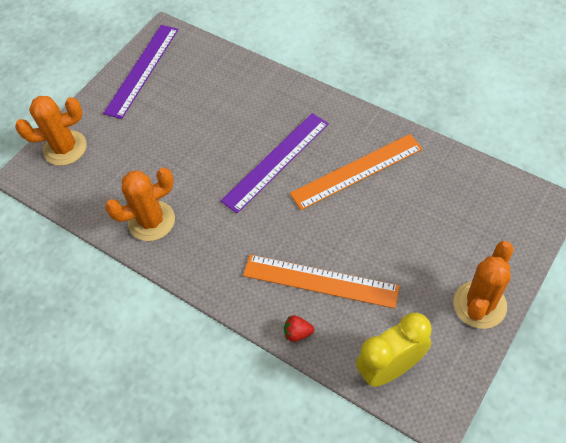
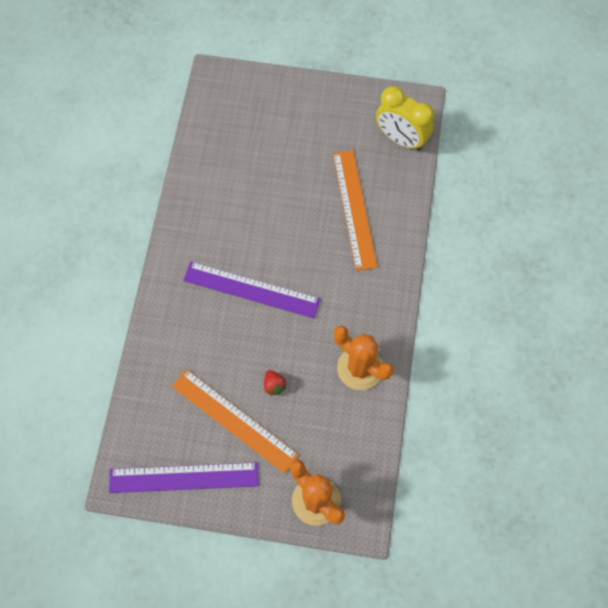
camera: 120 degrees left, 10 degrees up
red strawberry [284,315,314,342] -> red strawberry moved to [264,370,286,396]
orange ruler [290,134,423,210] -> orange ruler moved to [172,369,299,474]
orange cactus [454,241,513,329] -> none

